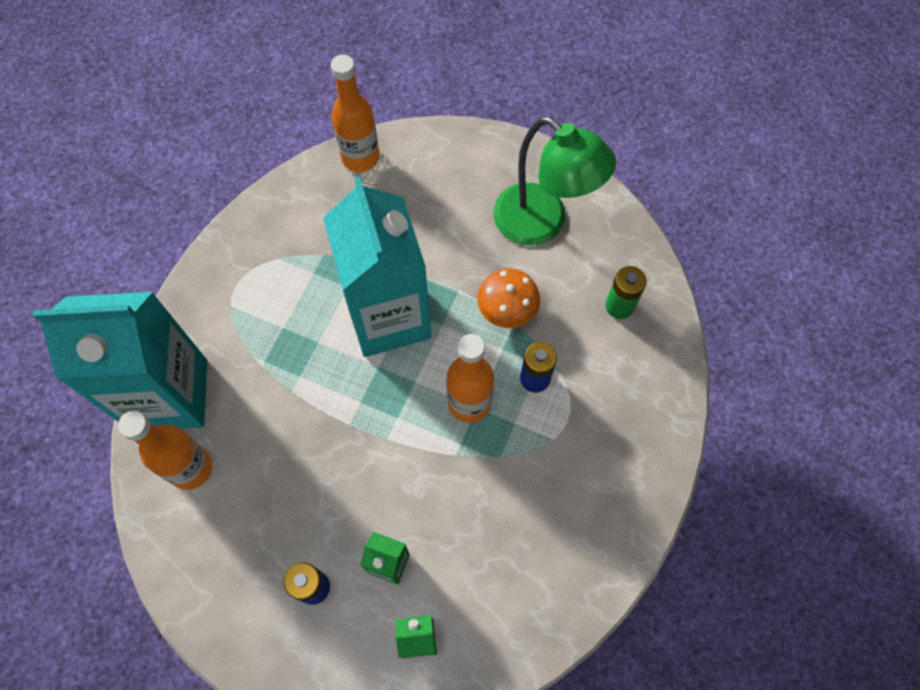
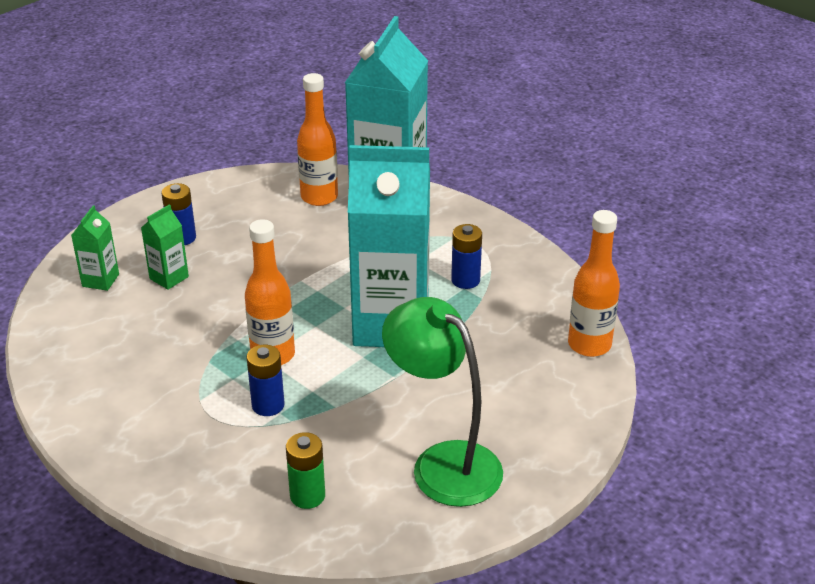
camera: 110 degrees right, 30 degrees down
orange mushroom [477,268,540,328] -> none
green lamp [493,116,616,245] -> green lamp turned 75 degrees clockwise [382,297,503,507]
none -> blue battery [451,224,482,289]

